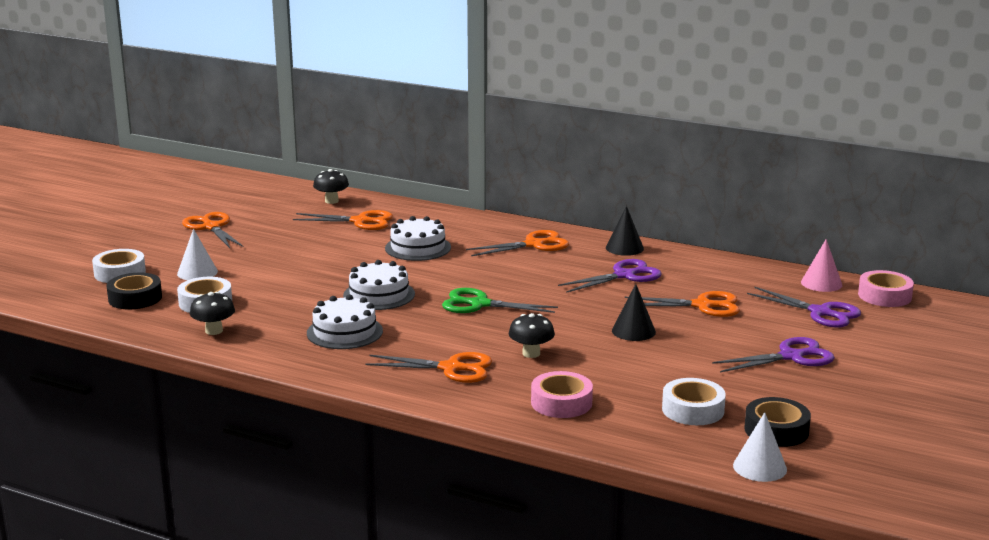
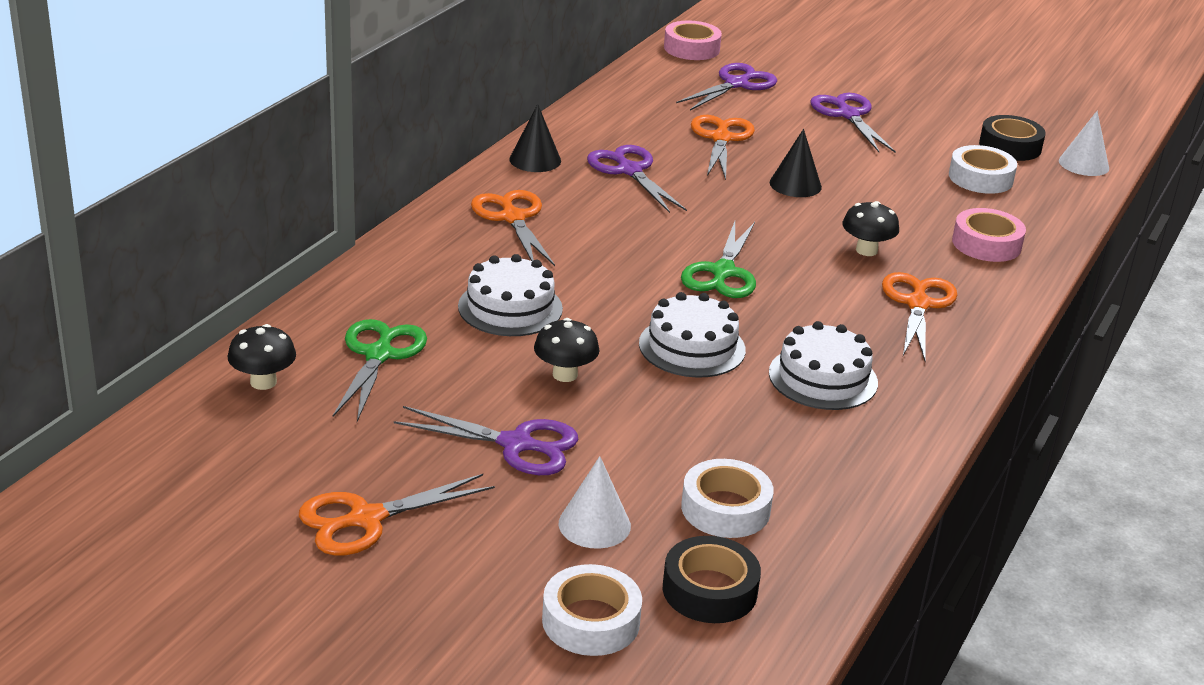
camera: 90 degrees left, 10 degrees up
black mushroom [190,292,235,335] -> black mushroom moved to [534,318,600,382]
orange scissors [293,210,393,230] -> green scissors [333,319,427,422]
pink cone [801,239,842,292] -> none
none -> purple scissors [394,406,579,475]

